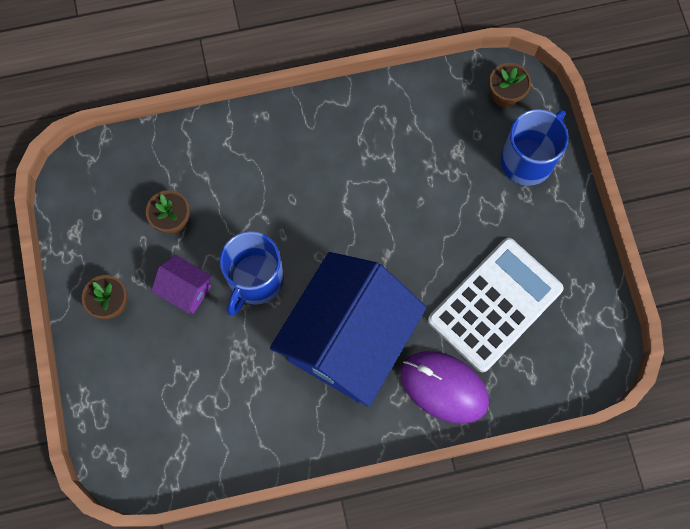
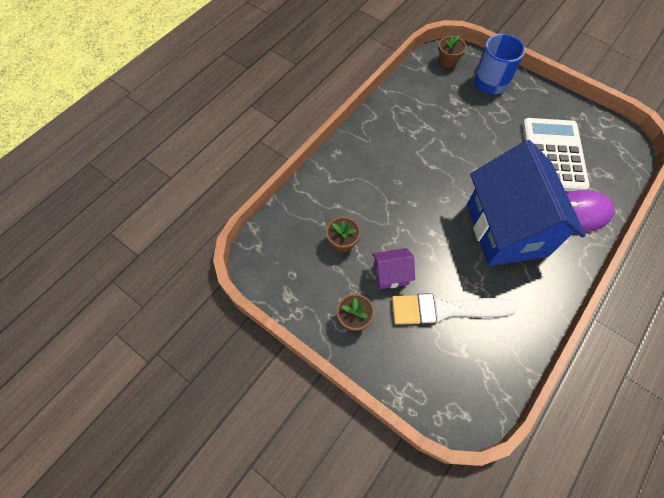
camera: 40 degrees left, 10 degrees down
blue mug [220,231,284,316] -> none
none -> white brush [392,293,518,325]

